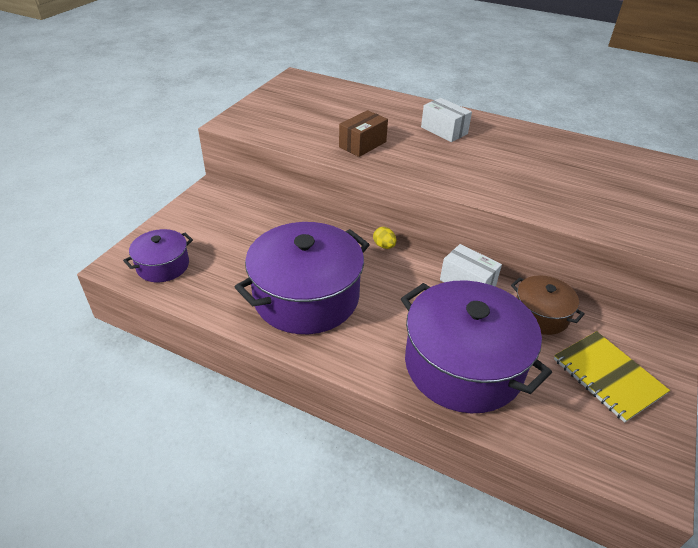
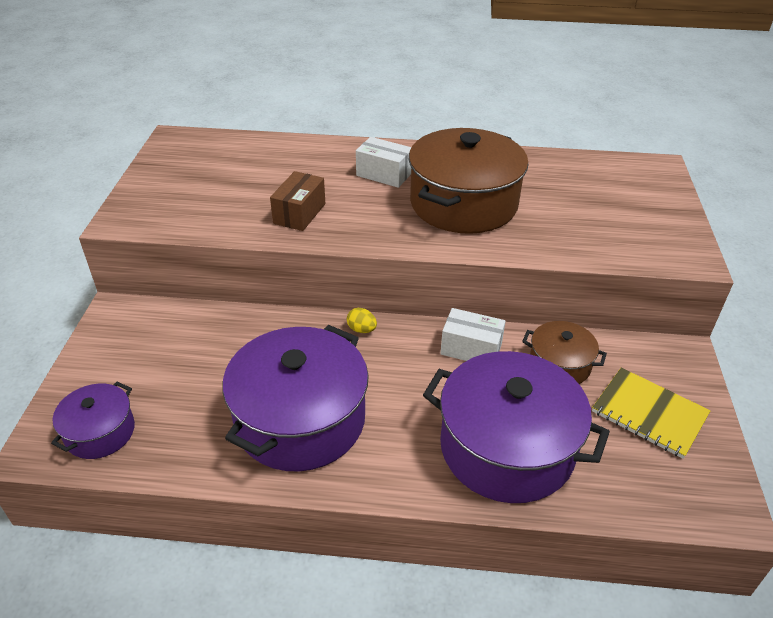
camera: 20 degrees left, 0 degrees up
none -> brown pot [409,128,529,234]

